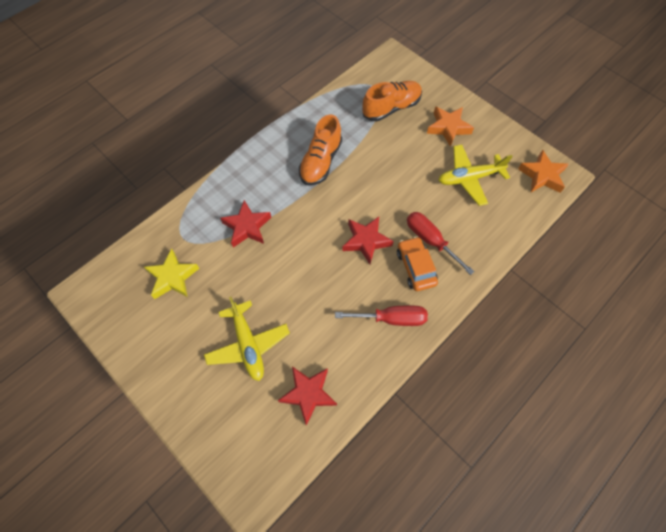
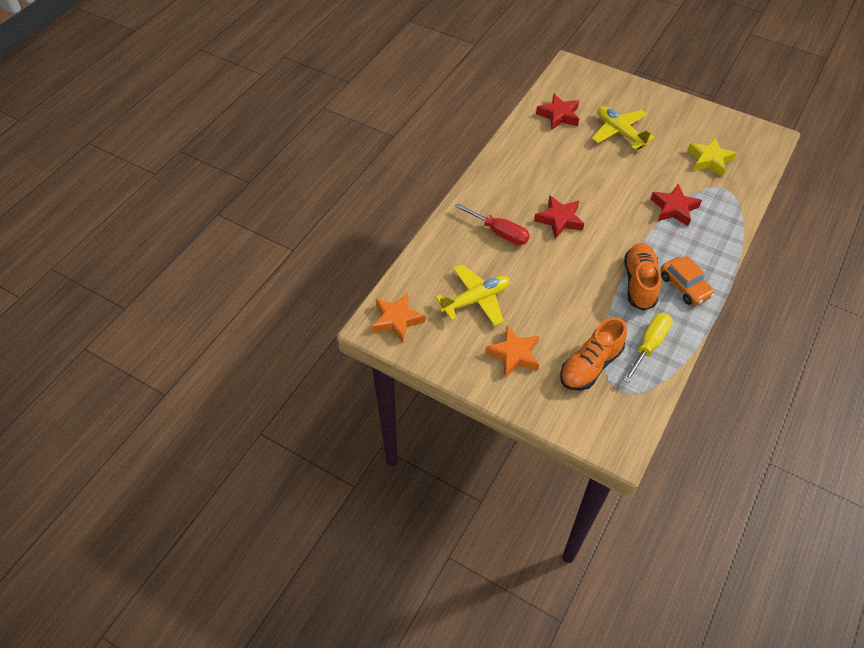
camera: 165 degrees right, 10 degrees down
red screwdriver [335,305,428,326] -> none
orange car [397,236,438,291] -> orange car moved to [661,256,714,305]
none -> yellow screwdriver [623,313,673,383]

